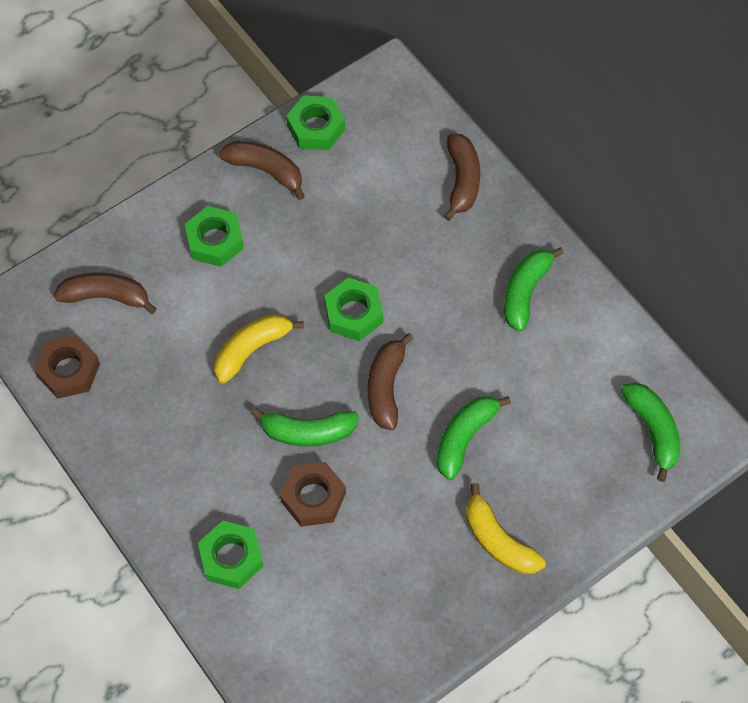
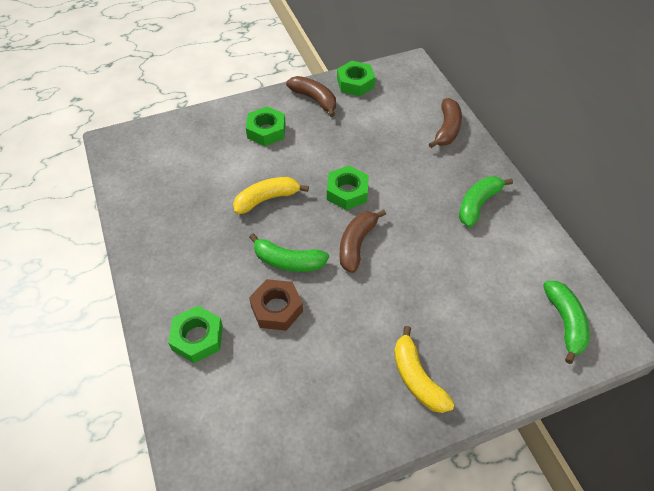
camera: 15 degrees right, 10 degrees down
brown nut [34,335,100,399] -> none
brown banana [54,273,157,314] -> none
green banana [437,396,511,480] -> none

